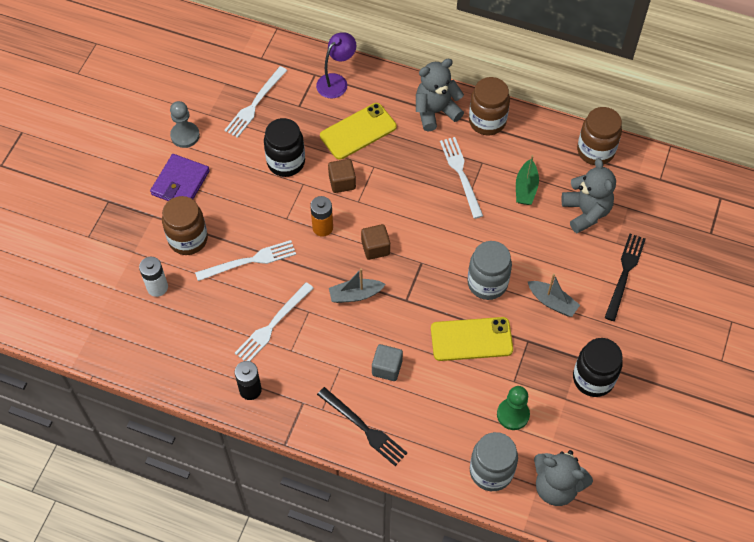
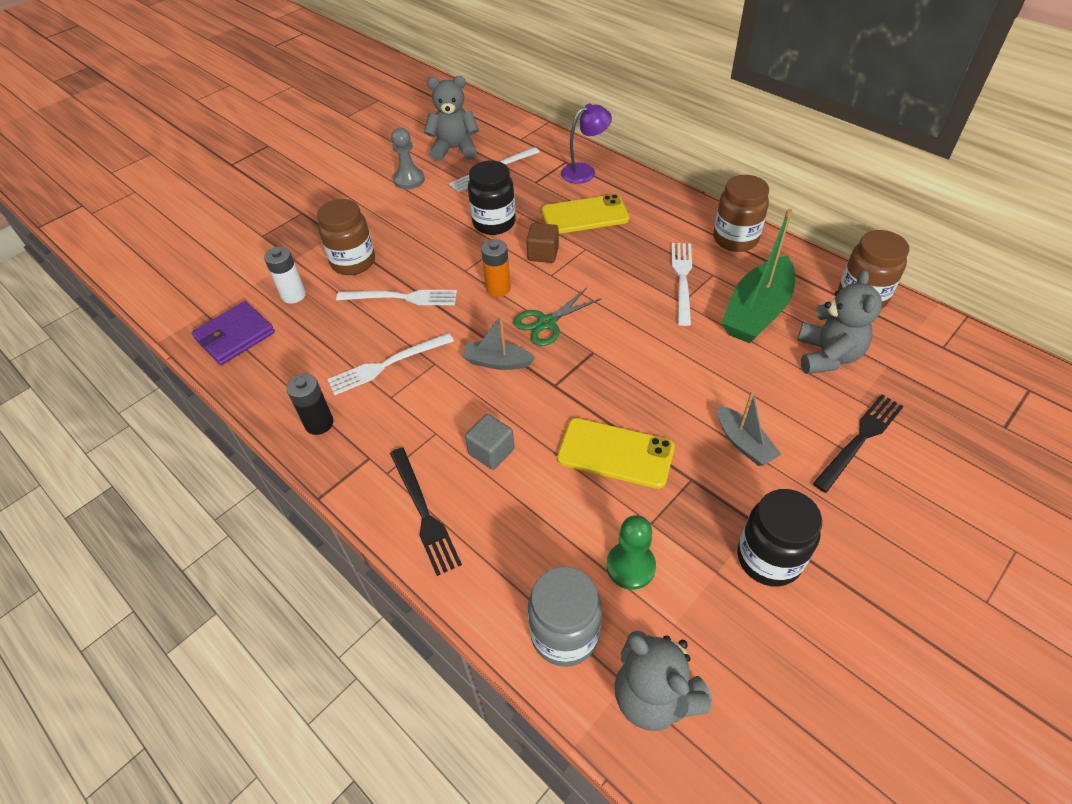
camera: 25 degrees right, 10 degrees down
purple wallet [150,154,210,201] -> purple wallet moved to [191,301,275,365]
brown cube [361,224,390,260] -> green scissors [513,288,602,346]
grey teddy bear [416,59,464,131] -> grey teddy bear moved to [424,76,479,161]
grey jar [467,241,512,300] -> none
green boat [516,155,539,205] -> green boat [722,209,795,343], size x1.81

